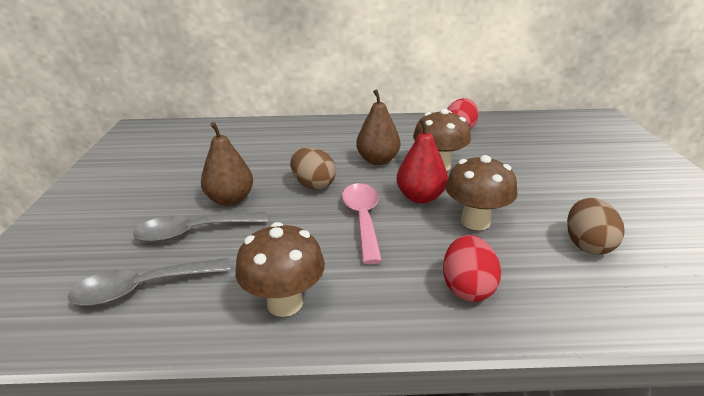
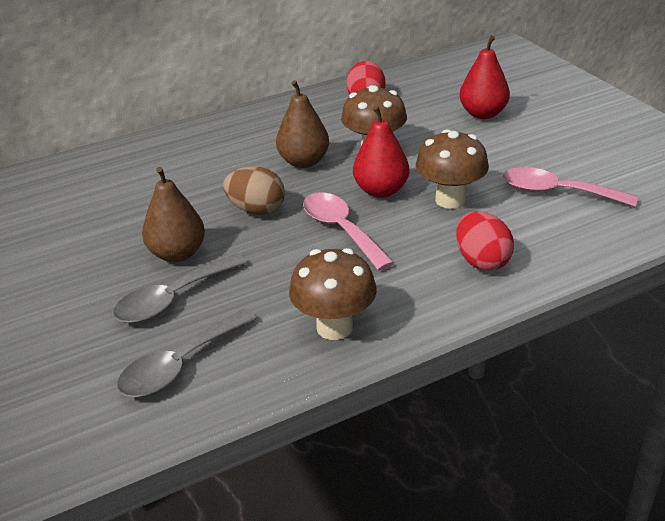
camera: 25 degrees left, 5 degrees up
brown egg [567,198,624,255] -> pink spoon [503,167,638,207]
none -> red pear [459,35,510,119]

